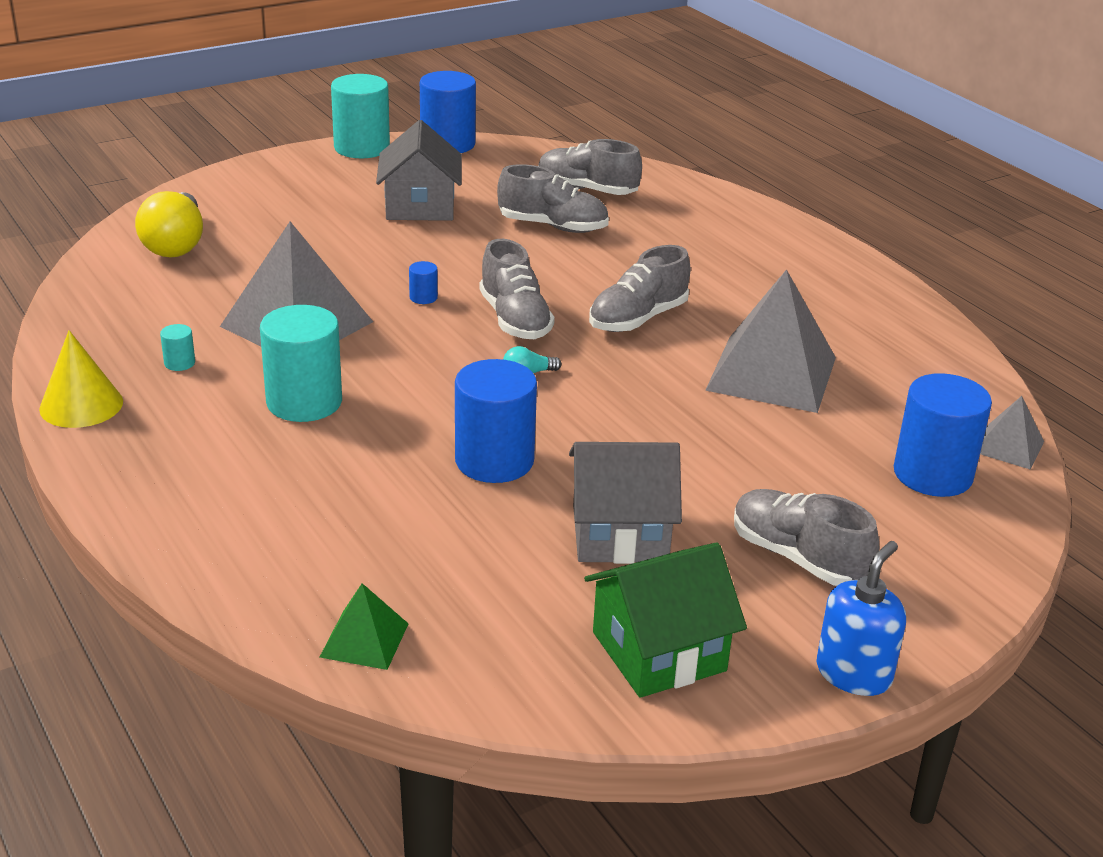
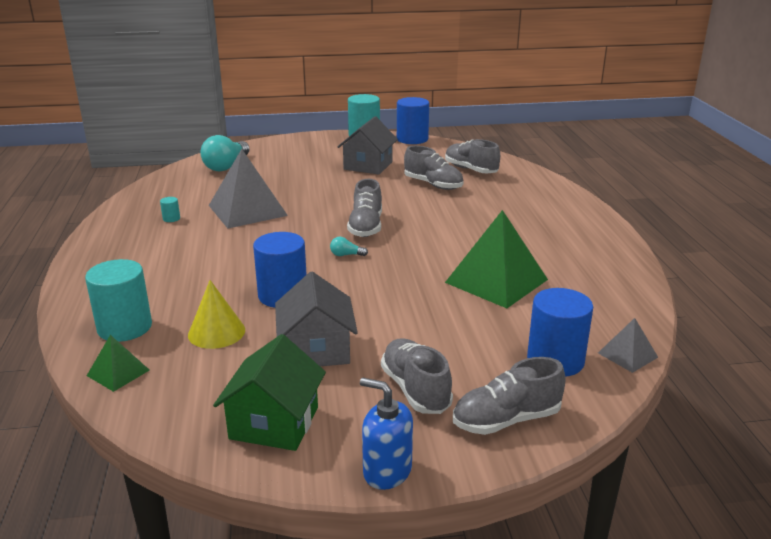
camera: 25 degrees right, 5 degrees down
yellow cone [39,330,123,428] -> yellow cone moved to [188,280,245,349]
yellow light bulb [135,191,203,258] -> turquoise light bulb [200,135,250,171]
turquoise cylinder [260,305,342,422] -> turquoise cylinder moved to [85,259,152,342]
blue cylinder [409,261,438,304] -> none
grey house [569,442,682,564] -> grey house turned 60 degrees clockwise [275,272,358,366]
green house [584,542,747,698] -> green house turned 75 degrees counterclockwise [213,334,326,451]
grey shoe [589,245,691,332] -> grey shoe moved to [453,357,566,435]
grey pyramid [705,269,836,413] -> green pyramid [445,210,548,308]
blue soap dispenser [816,541,906,696] -> blue soap dispenser turned 120 degrees counterclockwise [360,378,413,490]

